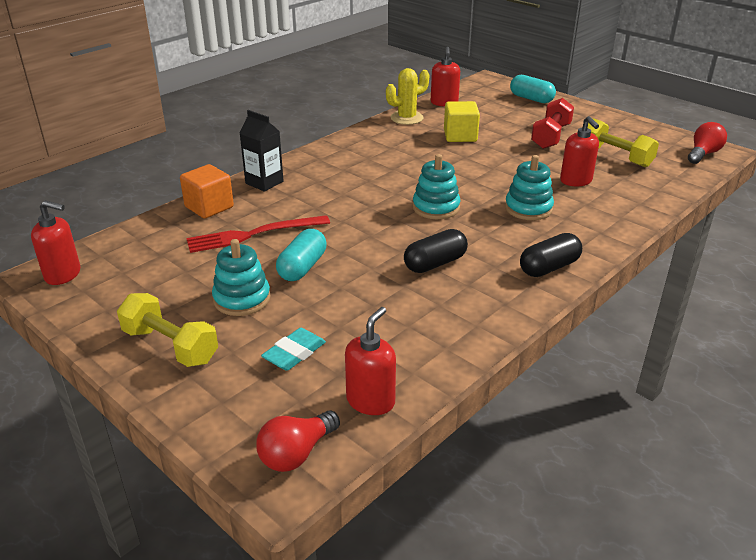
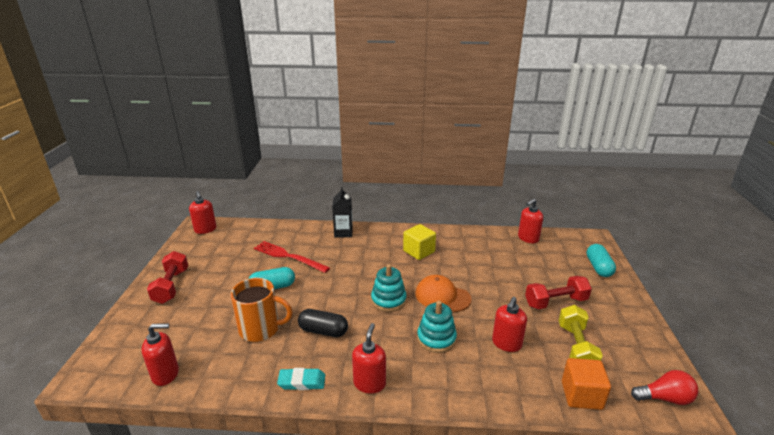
camera: 50 degrees right, 5 degrees down
yellow dumbbell [117,293,218,367] -> red dumbbell [147,251,188,304]
orange cube [180,164,234,219] -> orange cube moved to [562,358,611,410]
turquoise stacking toy [212,239,271,316] -> none
red light bulb [256,411,340,472] -> none
turquoise eraser [261,328,326,371] -> turquoise eraser moved to [277,368,325,390]
yellow cactus [386,68,429,125] -> none
yellow cube [444,101,480,142] -> yellow cube moved to [403,224,436,260]
black capsule [520,233,582,277] -> red soap dispenser [352,323,386,394]
none -> orange mug [231,278,293,342]
none -> orange cap [415,275,472,312]

